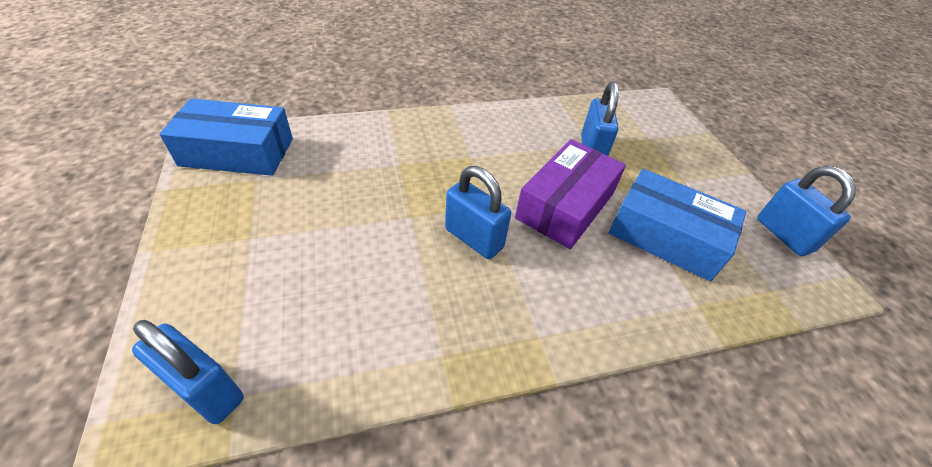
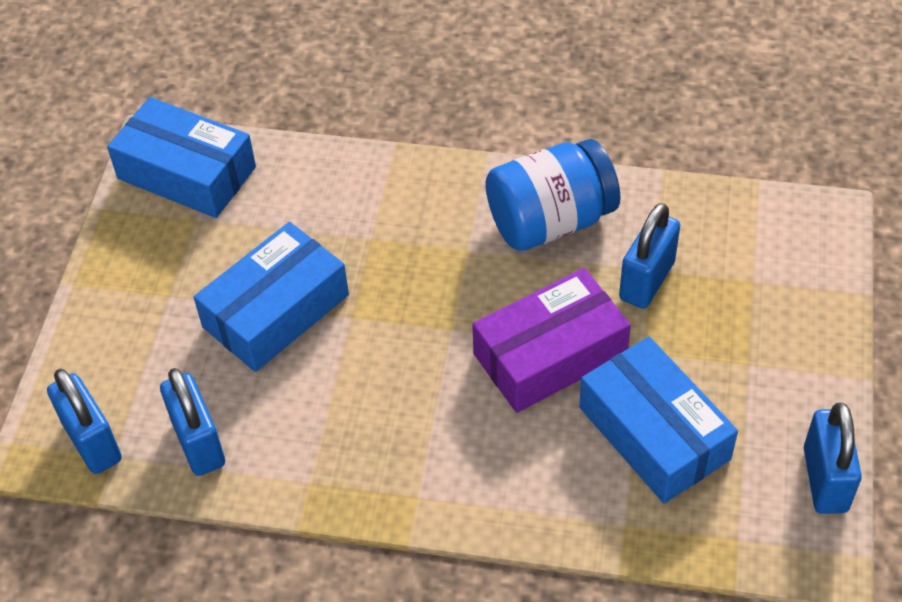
camera: 30 degrees right, 5 degrees up
blue padlock [445,166,511,259] -> blue padlock moved to [160,368,225,476]
none -> blue box [194,222,349,372]
none -> blue jar [486,139,620,251]

